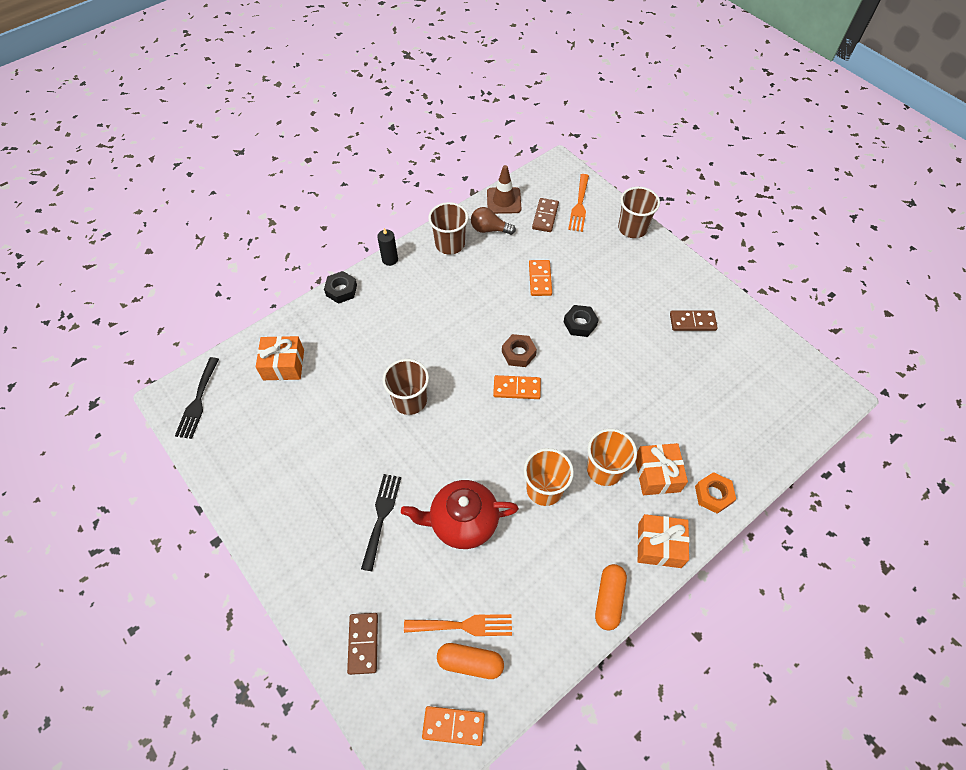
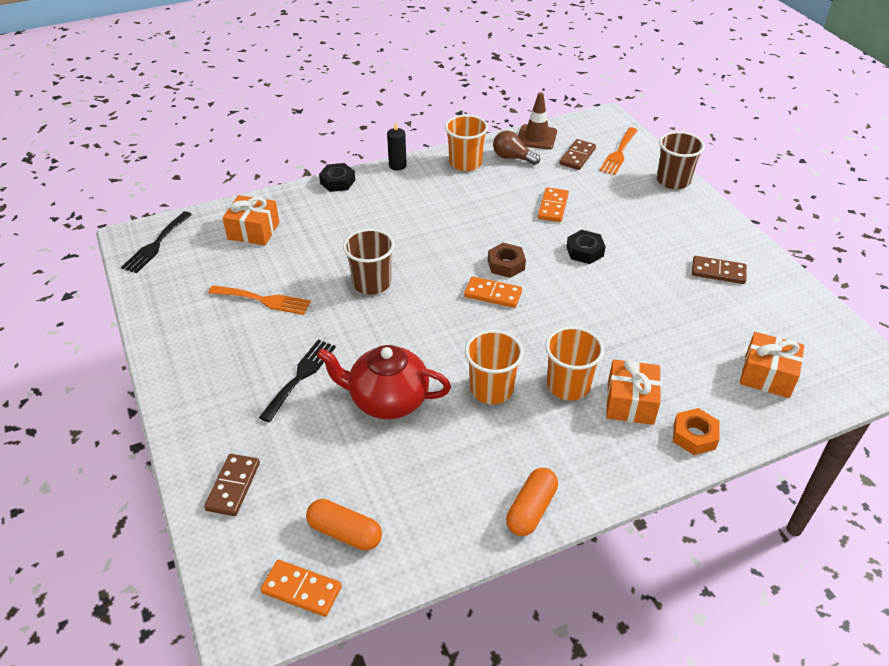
camera: 15 degrees right, 15 degrees down
orange fork [404,614,512,636] -> orange fork moved to [208,285,311,315]
brown cup [428,202,469,255] -> orange cup [445,115,488,171]
orange gift [637,514,690,568] -> orange gift moved to [740,332,804,398]

